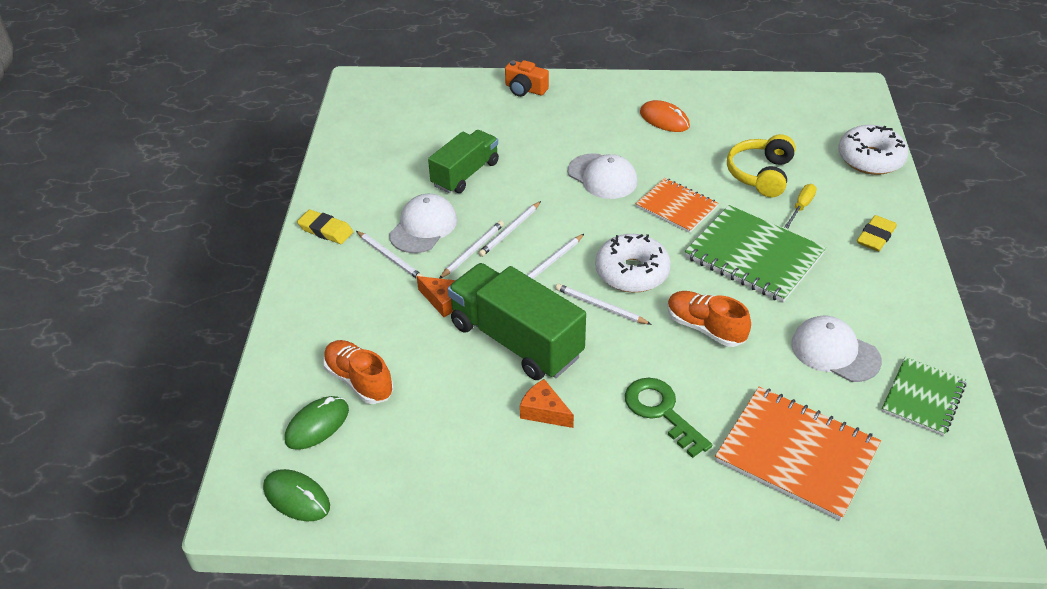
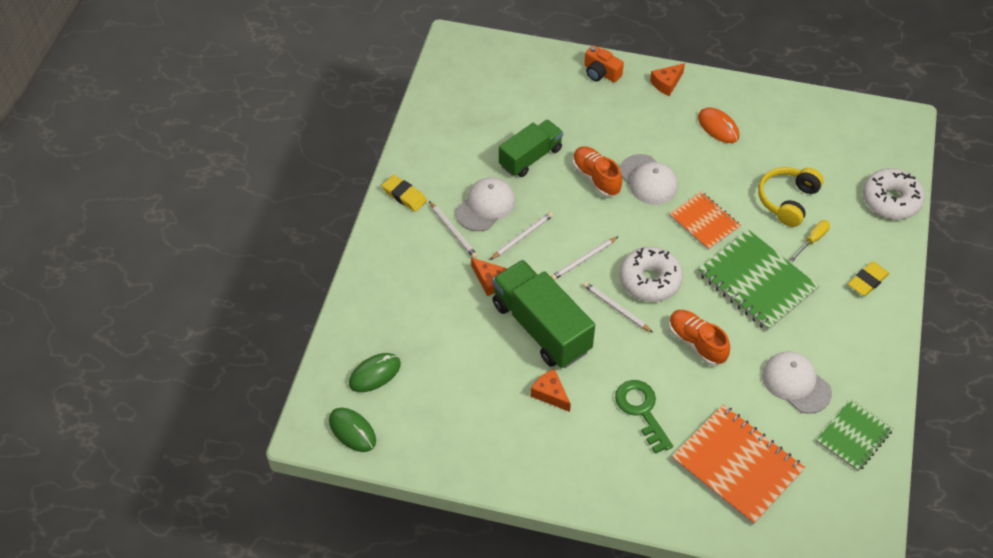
camera: 10 degrees right, 10 degrees up
orange shoe [323,340,394,404] -> orange shoe moved to [572,146,622,197]
white pencil [478,201,541,257] -> none
none -> orange cheese [650,63,685,96]

